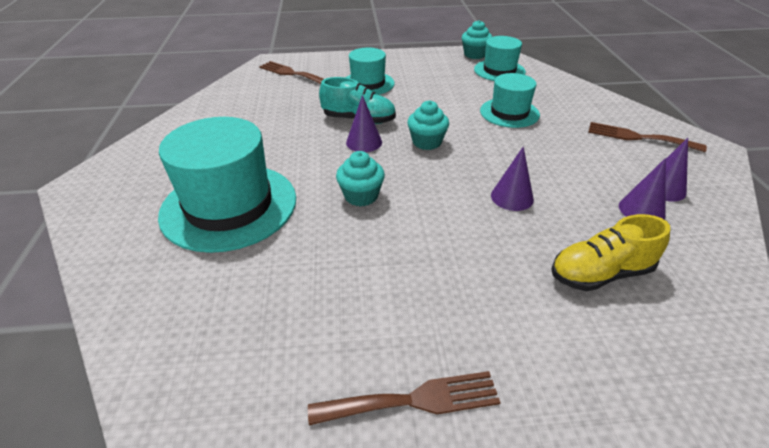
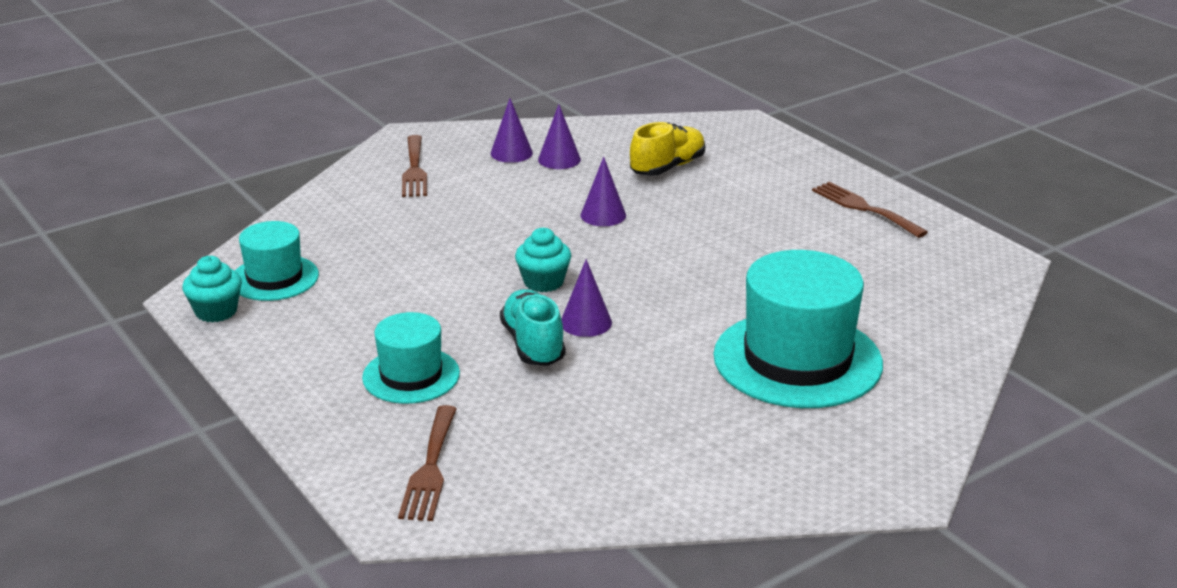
camera: 120 degrees left, 10 degrees down
turquoise cupcake [336,151,385,207] -> none
turquoise hat [480,73,540,128] -> none
yellow shoe [551,214,670,291] -> yellow shoe turned 90 degrees counterclockwise [630,122,705,176]

